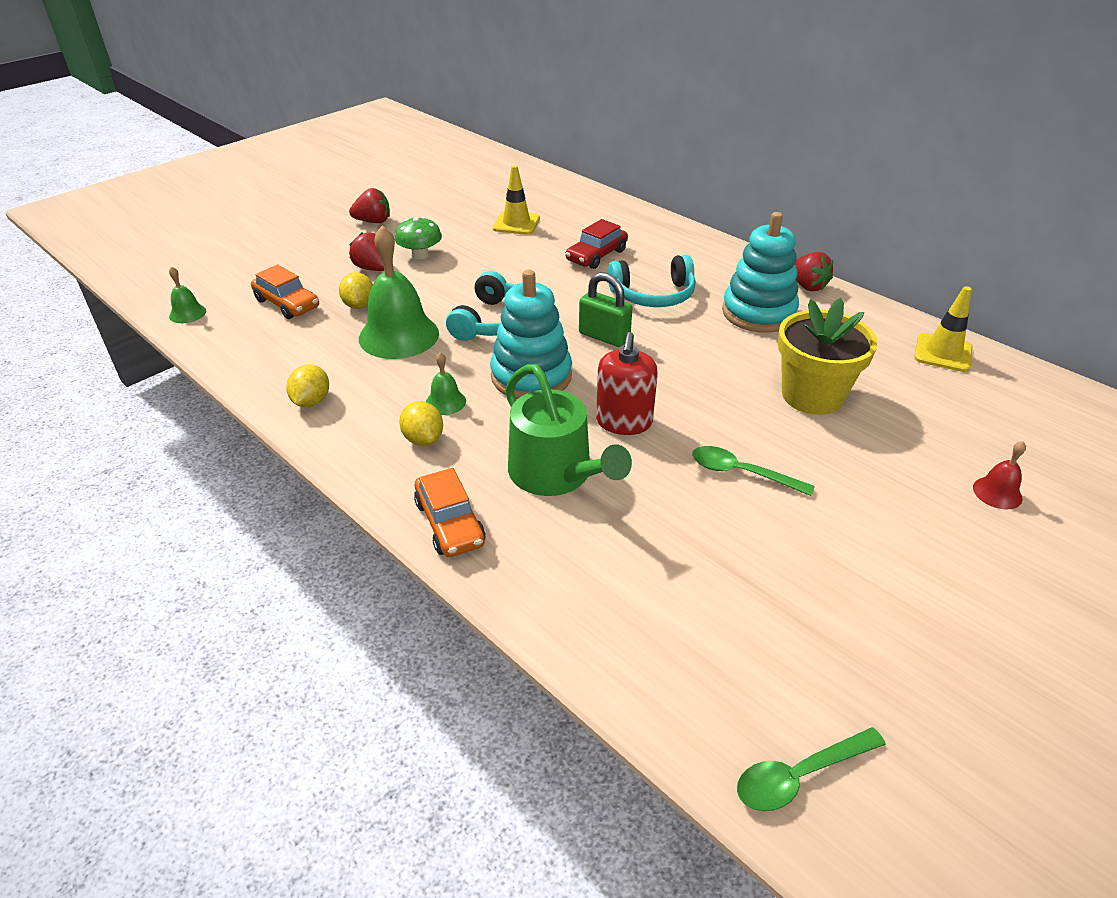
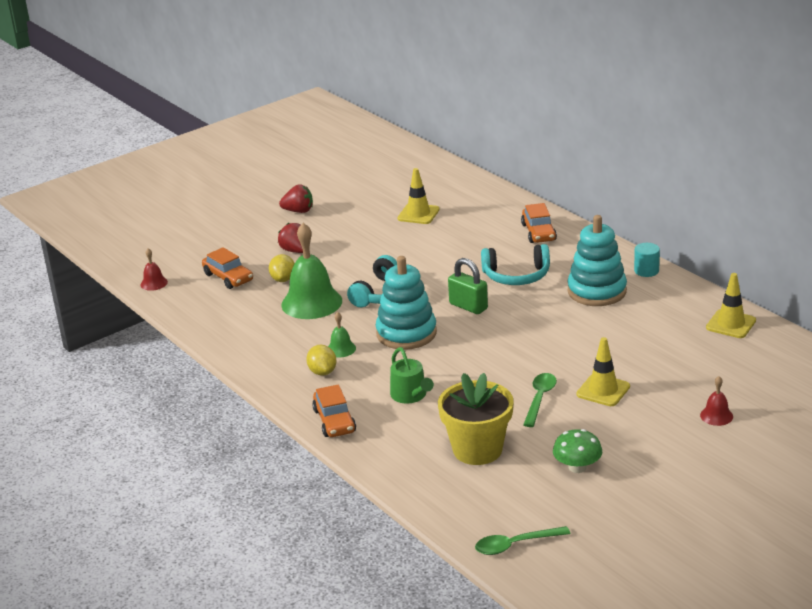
camera: 10 degrees right, 10 degrees down
green bell [169,266,206,323] -> red bell [141,248,168,291]
yellow lemon [286,365,329,407] -> none
green mushroom [395,217,442,259] -> green mushroom moved to [553,429,602,473]
green watering can [506,364,632,496] -> green watering can [390,347,434,403], size x0.63
red car [565,219,628,269] -> none
red soap dispenser [596,332,658,435] -> none
green spoon [692,446,815,496] -> green spoon turned 75 degrees clockwise [523,373,557,427]
yellow flower pot [778,298,878,415] -> yellow flower pot moved to [438,373,514,465]
red strawberry [795,252,833,292] -> turquoise cylinder [634,243,660,277]
none -> orange car [521,203,557,243]
none -> yellow traffic cone [576,337,630,406]

